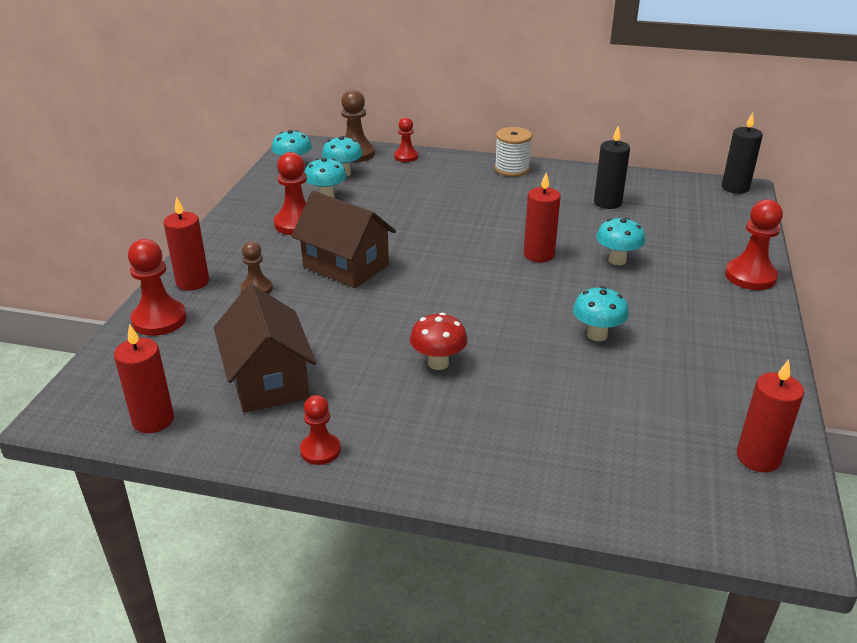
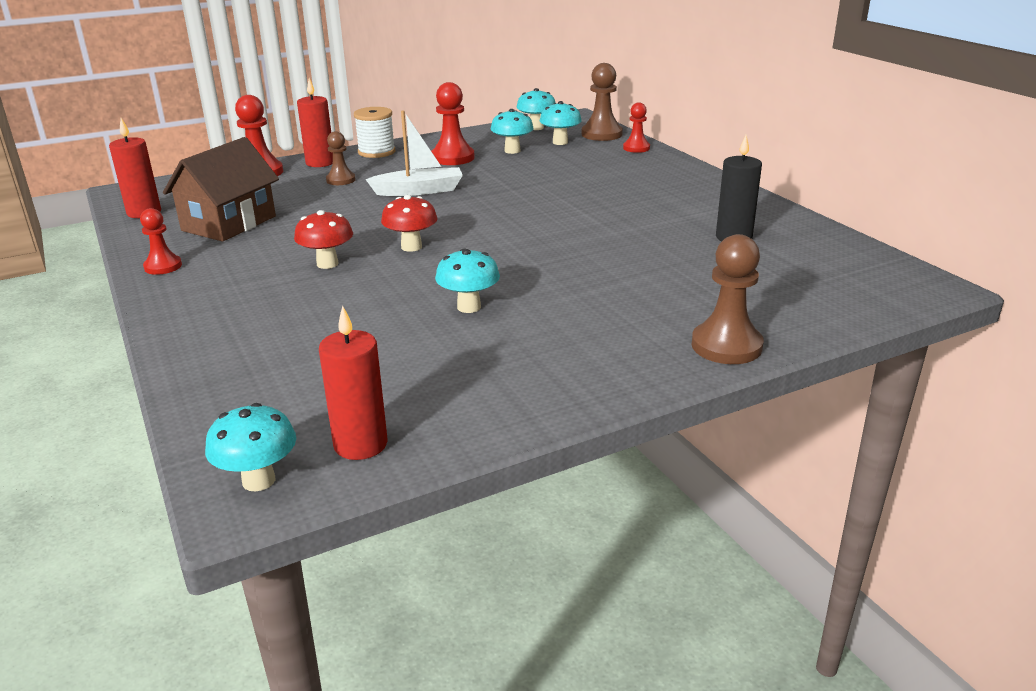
camera: 50 degrees right, 5 degrees down
brown house [291,191,396,288] -> white boat [365,110,463,196]
white spool [495,127,532,177] -> white spool moved to [354,107,396,158]
red candle [524,172,561,262] -> none
turquoise mushroom [596,217,645,265] -> turquoise mushroom moved to [205,403,296,491]
black candle [722,112,763,194] -> none
red pawn [725,199,783,290] -> brown pawn [692,234,764,364]
none -> red mushroom [381,195,438,252]

